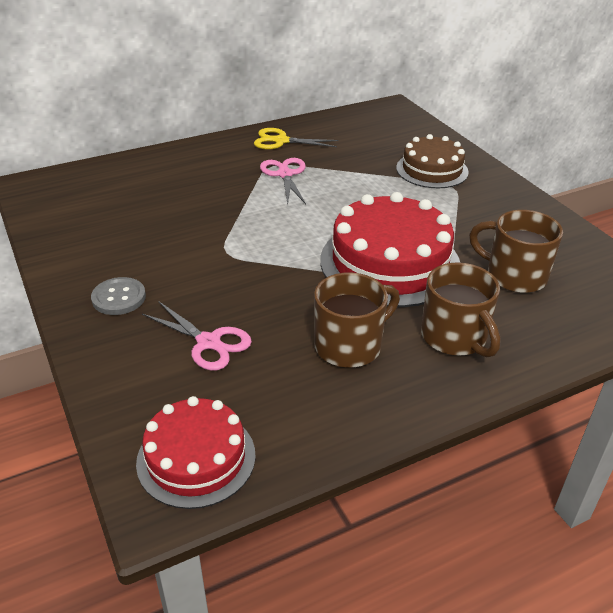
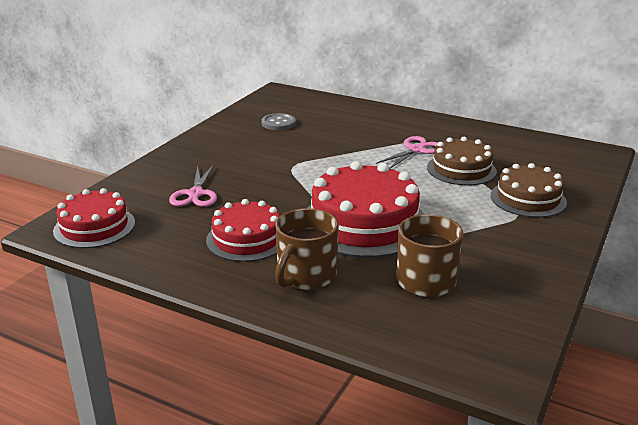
camera: 55 degrees right, 10 degrees down
grey button [91,277,146,315] -> grey button moved to [261,113,296,130]
yellow scissors [254,128,339,149] -> none
brown mug [314,272,400,368] -> red cake [206,199,280,262]
none -> brown cake [427,137,497,185]

